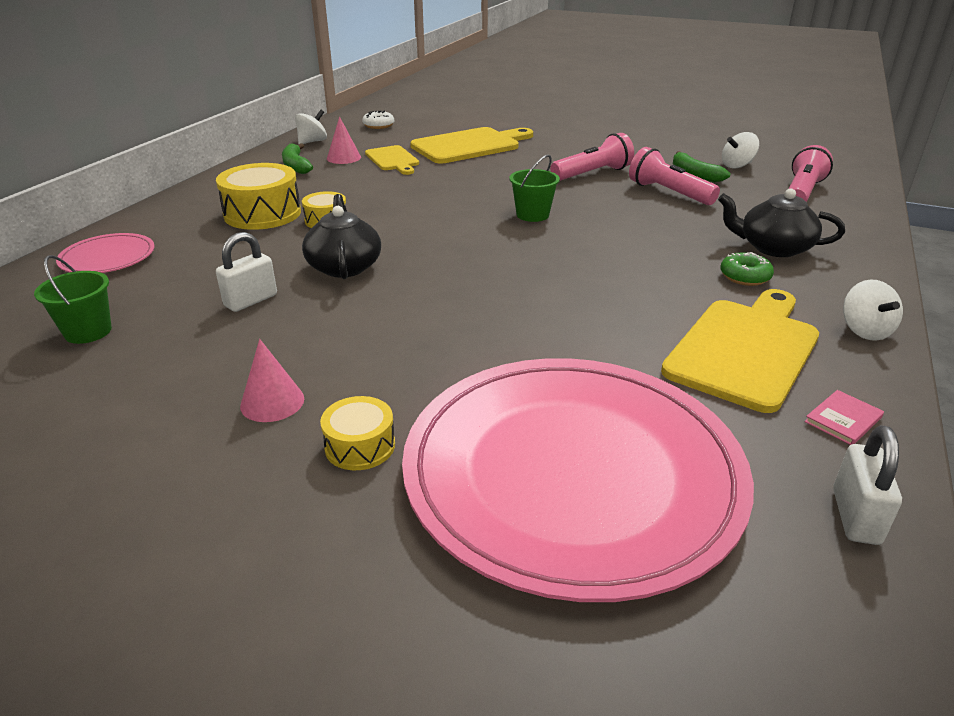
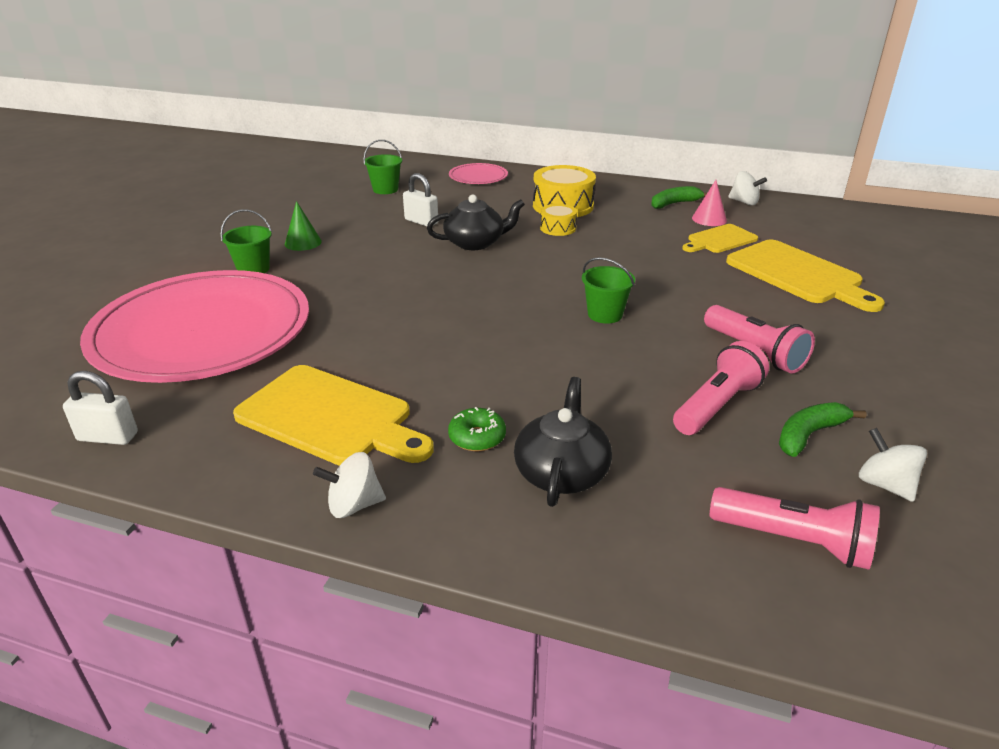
camera: 85 degrees right, 0 degrees up
pink cone [240,339,304,422] -> green cone [285,201,322,251]
yellow drum [320,396,395,470] -> green bucket [221,209,272,273]
white donut [362,111,394,129] -> none
pink book [805,390,884,445] -> none

